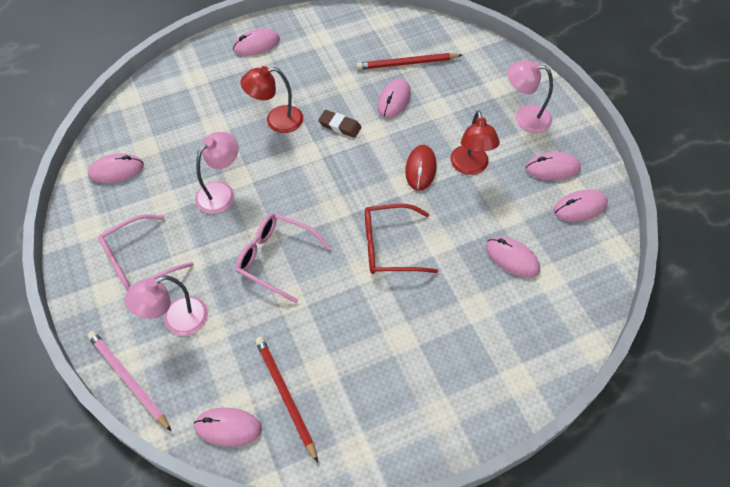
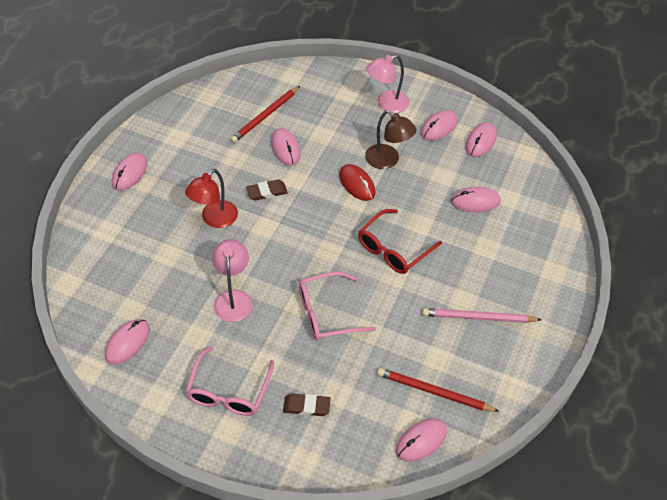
camera: 45 degrees left, 5 degrees down
pink pencil [87,331,171,431] -> pink pencil moved to [422,308,542,323]
pink lamp [125,275,208,336] -> brown eraser [283,393,331,416]
red lamp [450,110,500,175] -> brown lamp [365,110,417,169]

